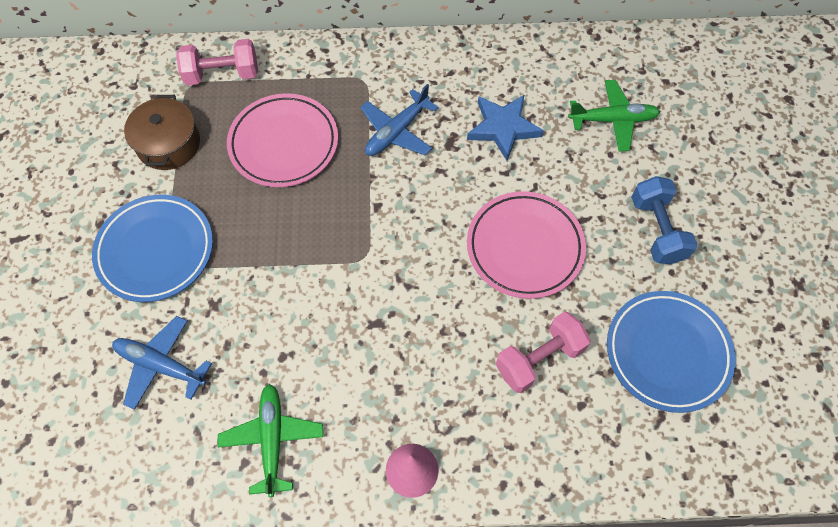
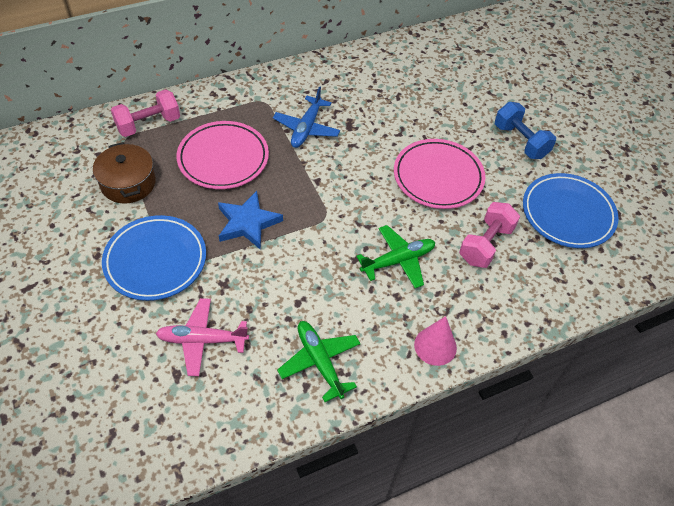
camera: 25 degrees left, 10 degrees down
blue plane [112,316,212,410] -> pink plane [156,298,249,376]
blue star [467,95,544,161] -> blue star moved to [218,191,283,250]
green plane [568,80,660,151] -> green plane moved to [356,225,435,288]

